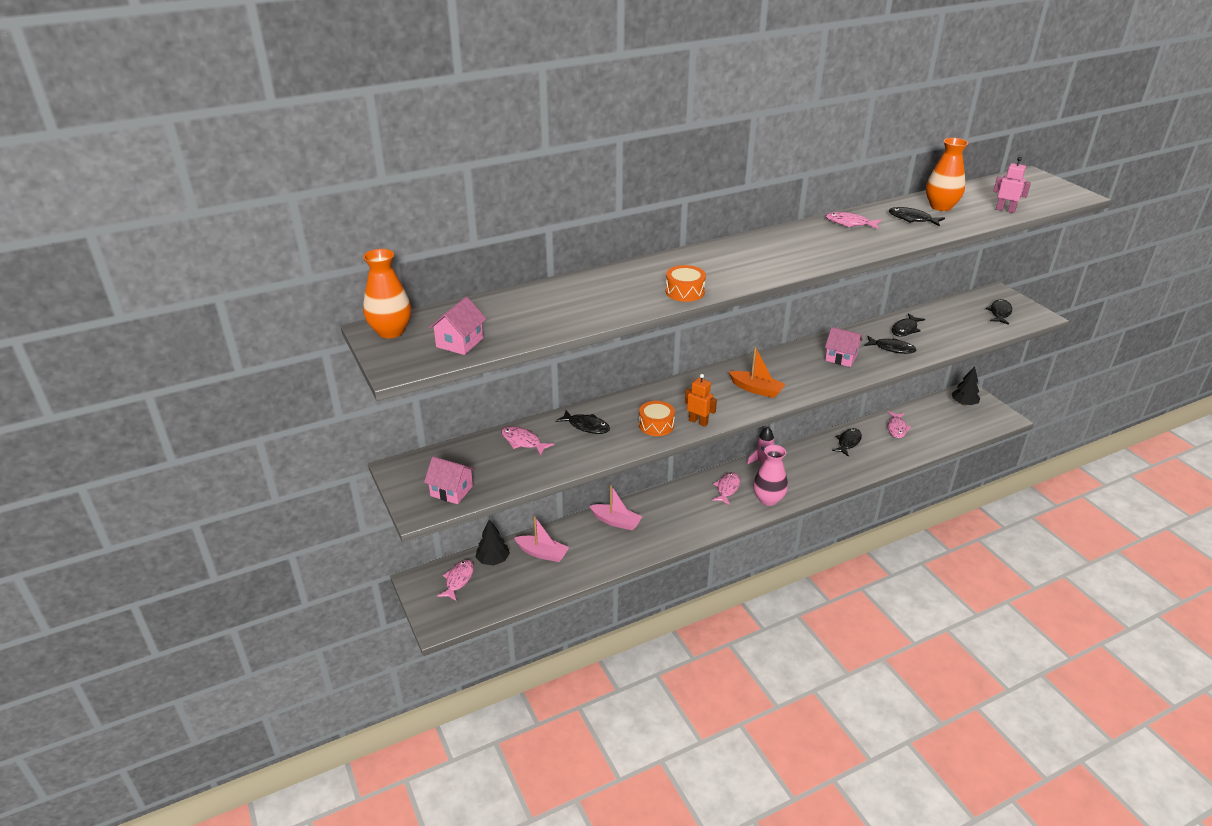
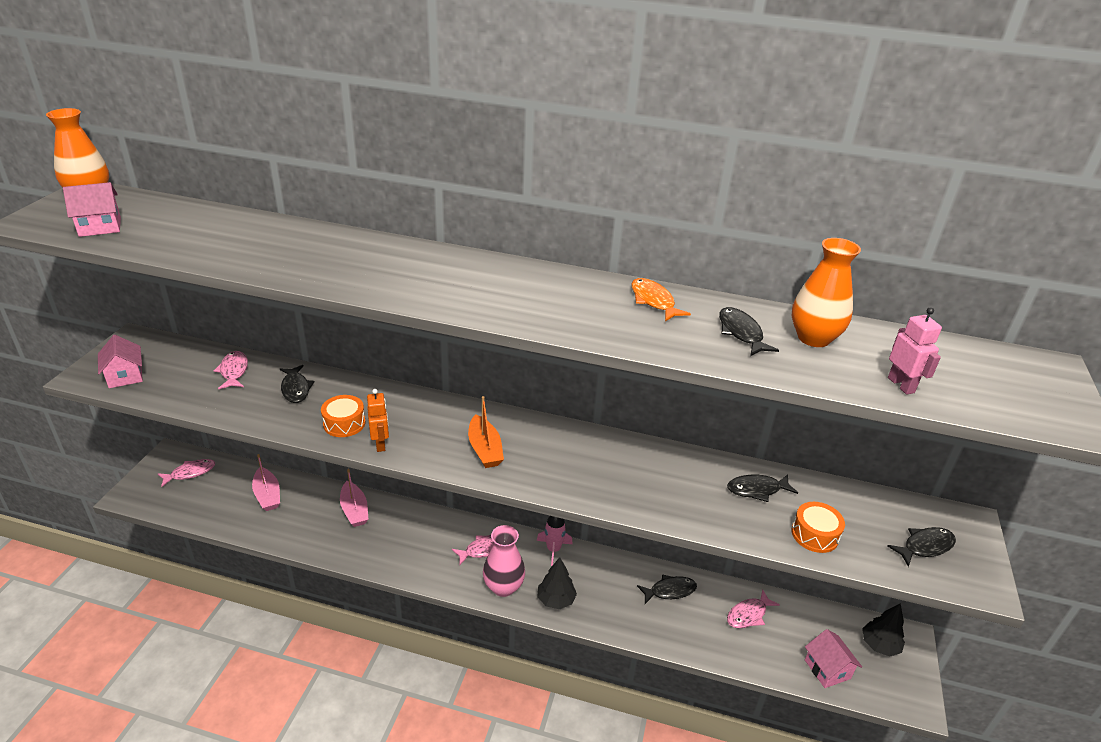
camera: 40 degrees right, 0 degrees up
black tree [476,520,510,566] -> black tree moved to [537,557,577,609]
orange drum [666,265,706,302] -> orange drum moved to [792,502,845,553]
pink fish [825,212,881,229] -> orange fish [631,278,691,322]
pink house [825,327,863,367] -> pink house moved to [805,629,862,688]
black fish [864,336,916,354] -> none

